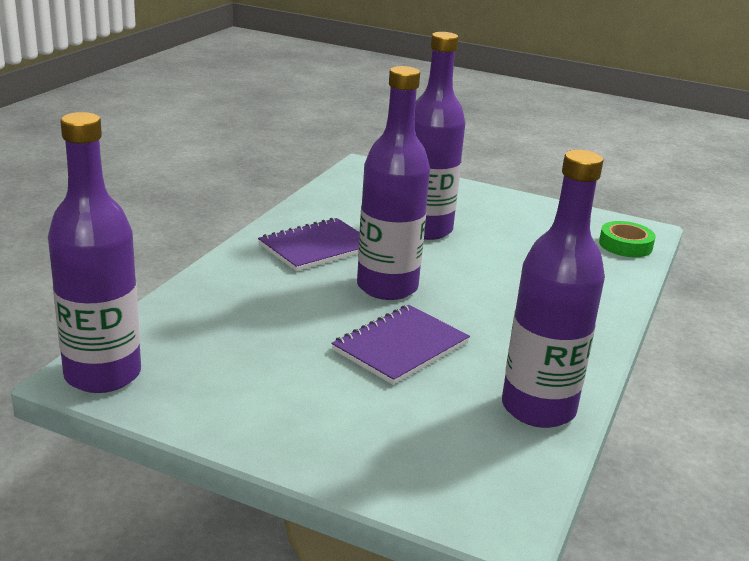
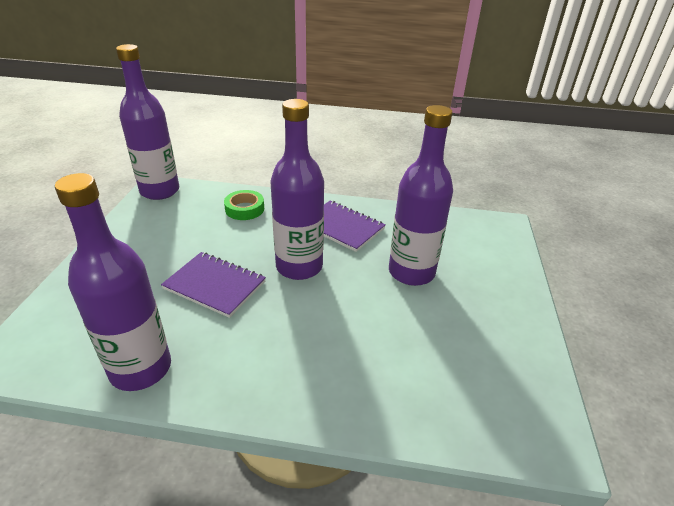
camera: 75 degrees right, 10 degrees up
green tape [599,221,656,257] -> green tape moved to [224,190,264,220]

